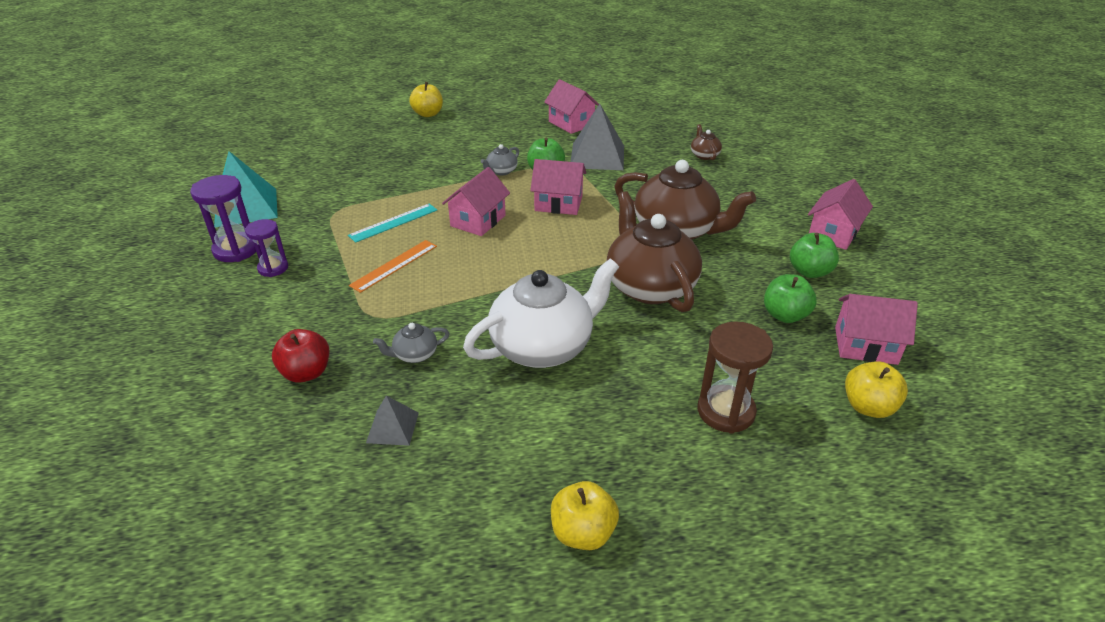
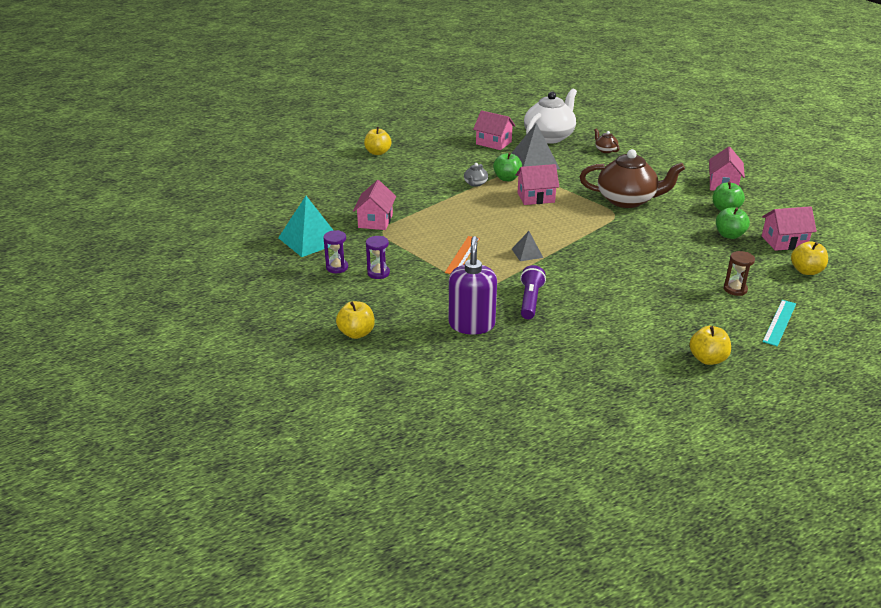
camera: 20 degrees left, 5 degrees down
purple hourglass [190,175,256,262] -> purple hourglass [323,230,348,273], size x0.65
red apple [272,329,329,383] -> purple soap dispenser [449,236,497,335]
turquoise ruler [348,204,437,243] -> turquoise ruler moved to [763,300,796,346]
grey pyramid [366,396,419,446] -> grey pyramid moved to [512,231,543,261]
grey teapot [373,323,450,363] -> purple flashlight [520,265,546,319]
pink house [442,167,510,236] -> pink house moved to [353,180,396,230]
white teapot [463,258,619,368] -> white teapot moved to [524,89,577,144]
brown teapot [606,191,702,312] -> none
brown hourglass [697,321,773,434] -> brown hourglass [723,251,755,296], size x0.65
none -> yellow apple [336,301,375,339]

